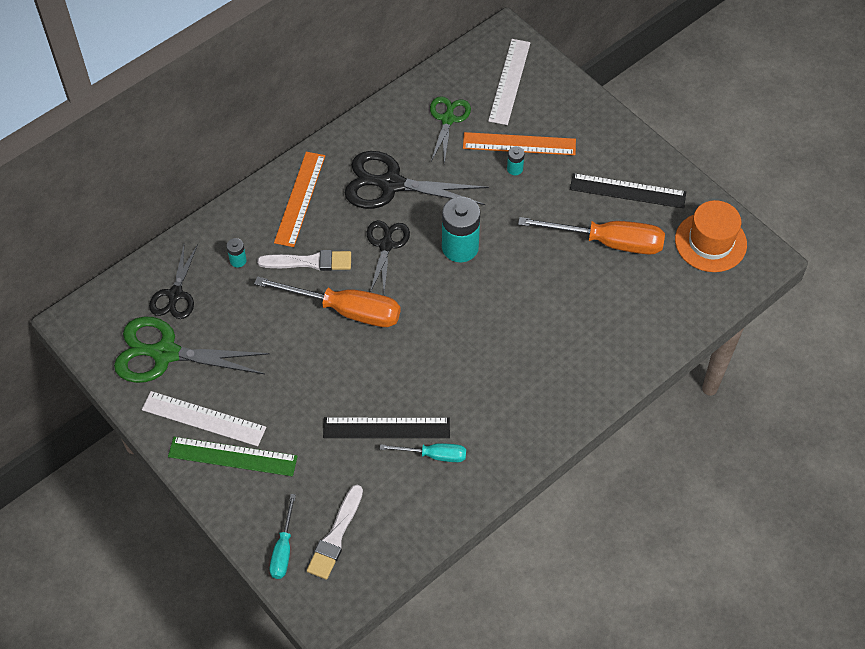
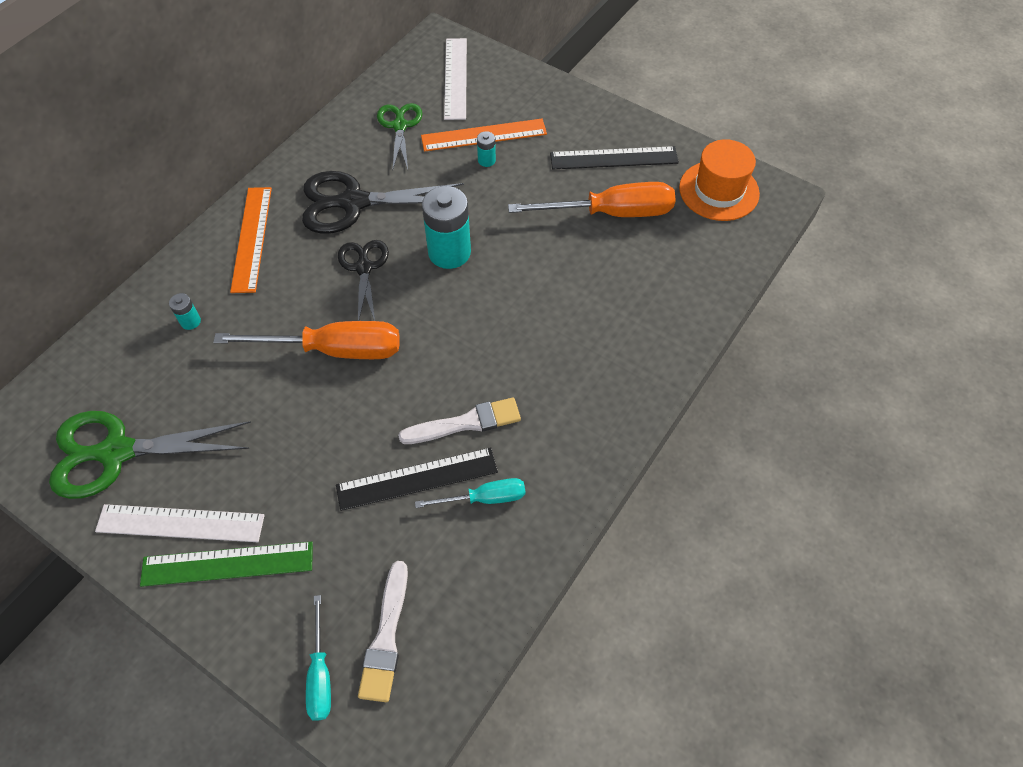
camera: 15 degrees left, 0 degrees up
black scissors [149,244,198,319] -> none
white brush [257,250,351,271] -> white brush moved to [398,398,521,444]

